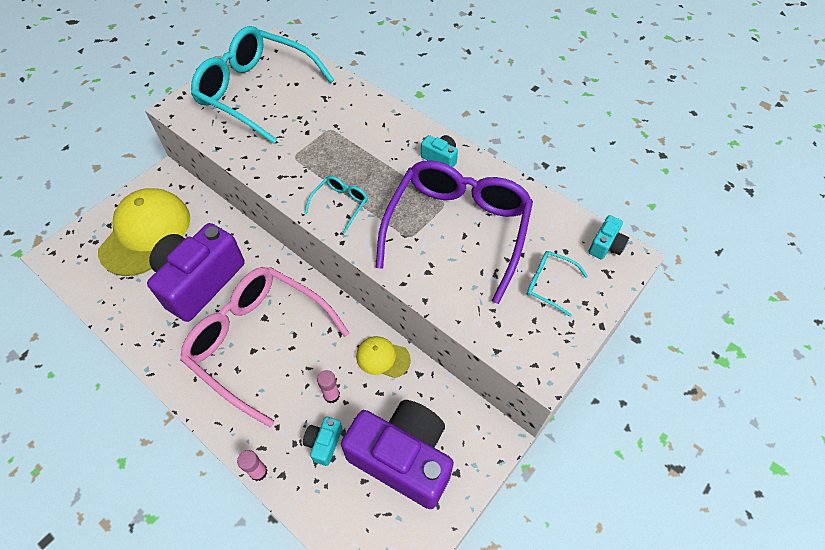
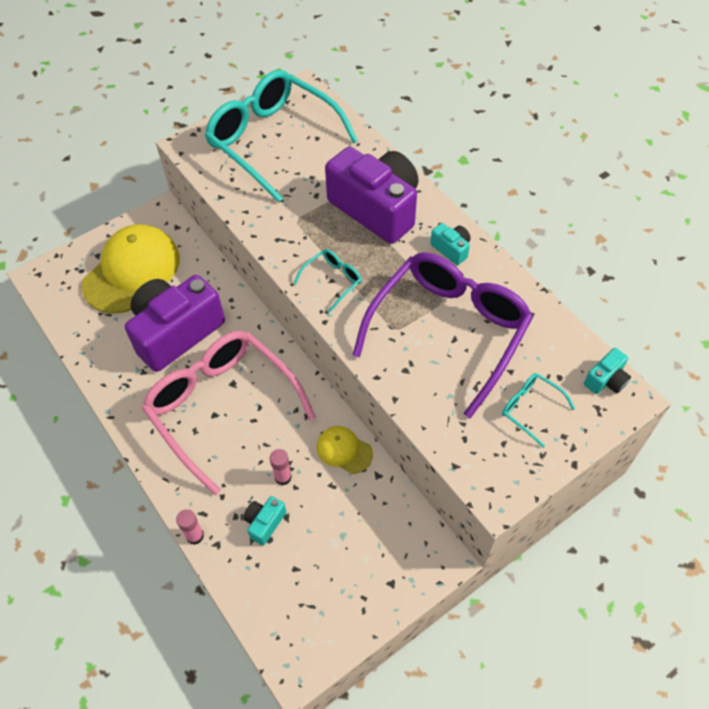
camera: 15 degrees right, 0 degrees up
purple camera [341,400,454,509] -> purple camera moved to [325,147,419,244]

